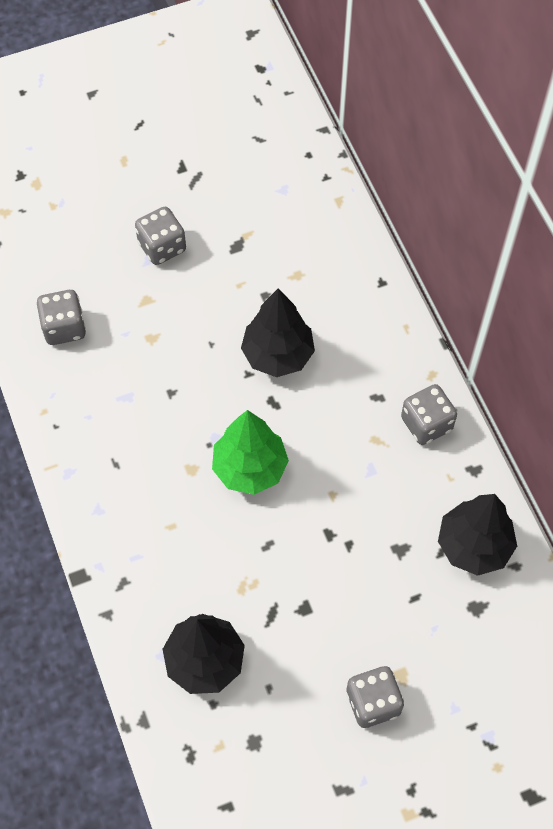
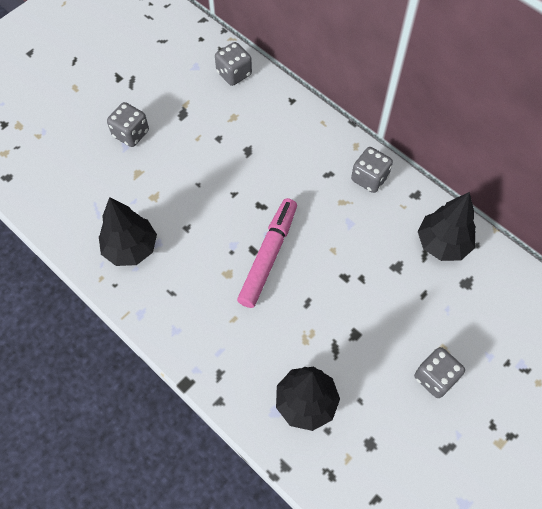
camera: 25 degrees left, 0 degrees up
grey dice [37,290,86,345] -> grey dice moved to [215,42,252,86]
green tree [212,410,289,495] -> pink marker [237,198,297,308]
black tree [241,288,315,377] -> black tree moved to [99,197,157,266]

